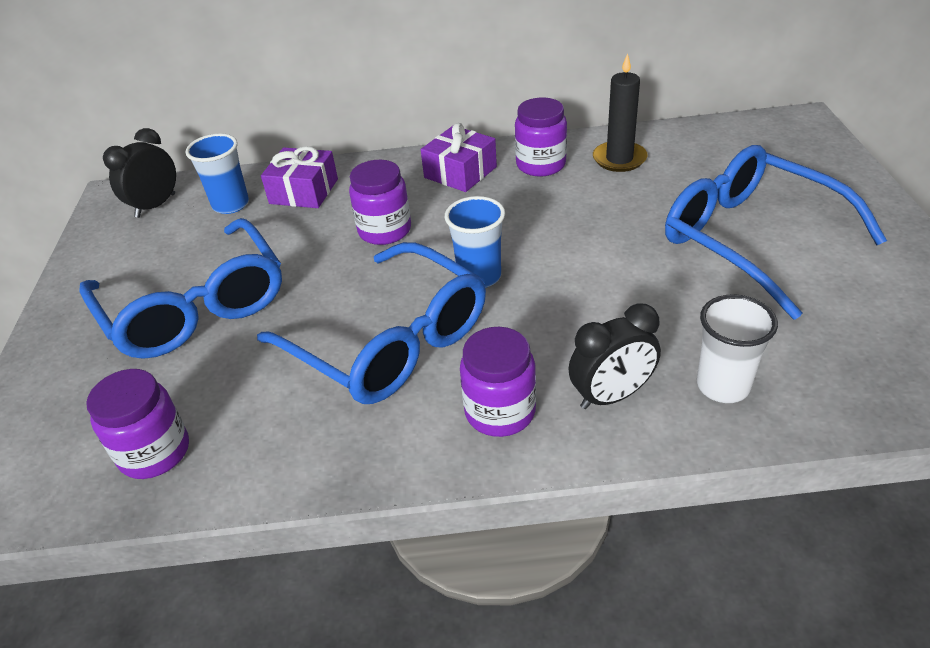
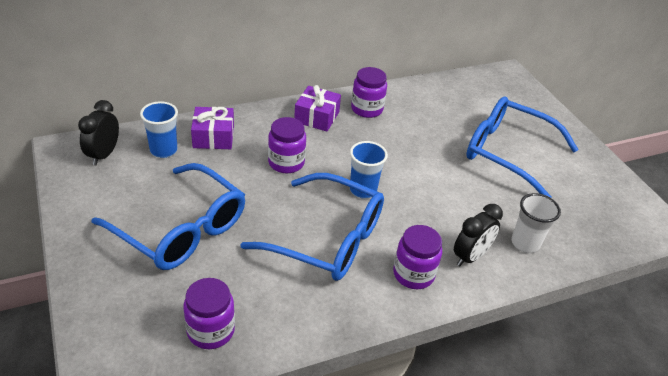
camera: 25 degrees left, 0 degrees up
black candle [593,53,648,172] -> none

